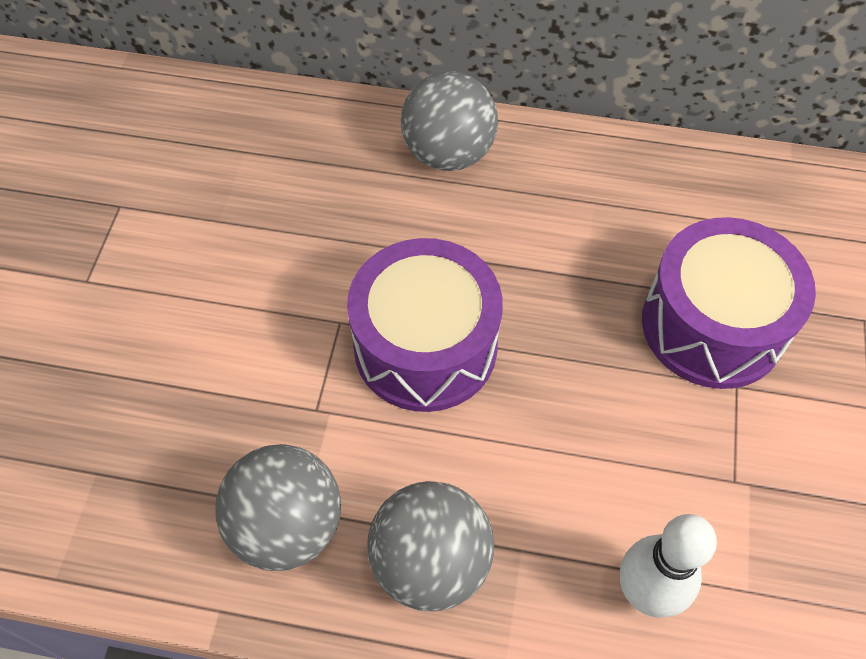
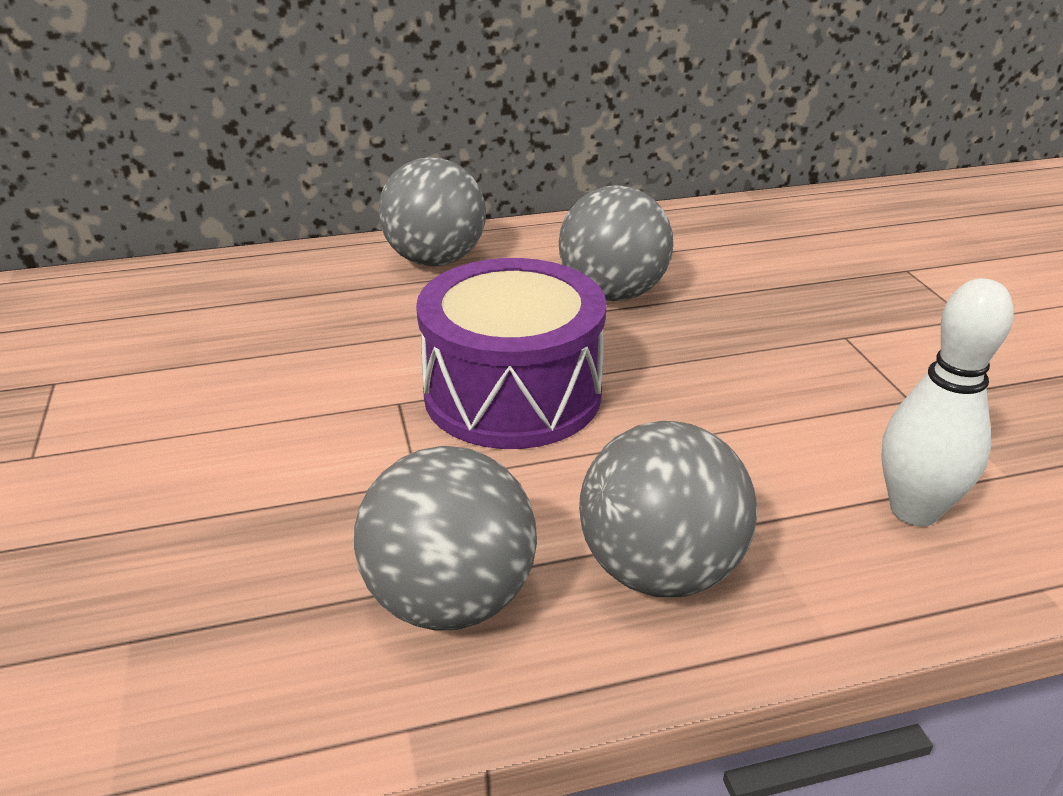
camera: 25 degrees left, 25 degrees down
purple drum [642,217,816,389] -> none
none -> grey ball [559,185,673,301]

